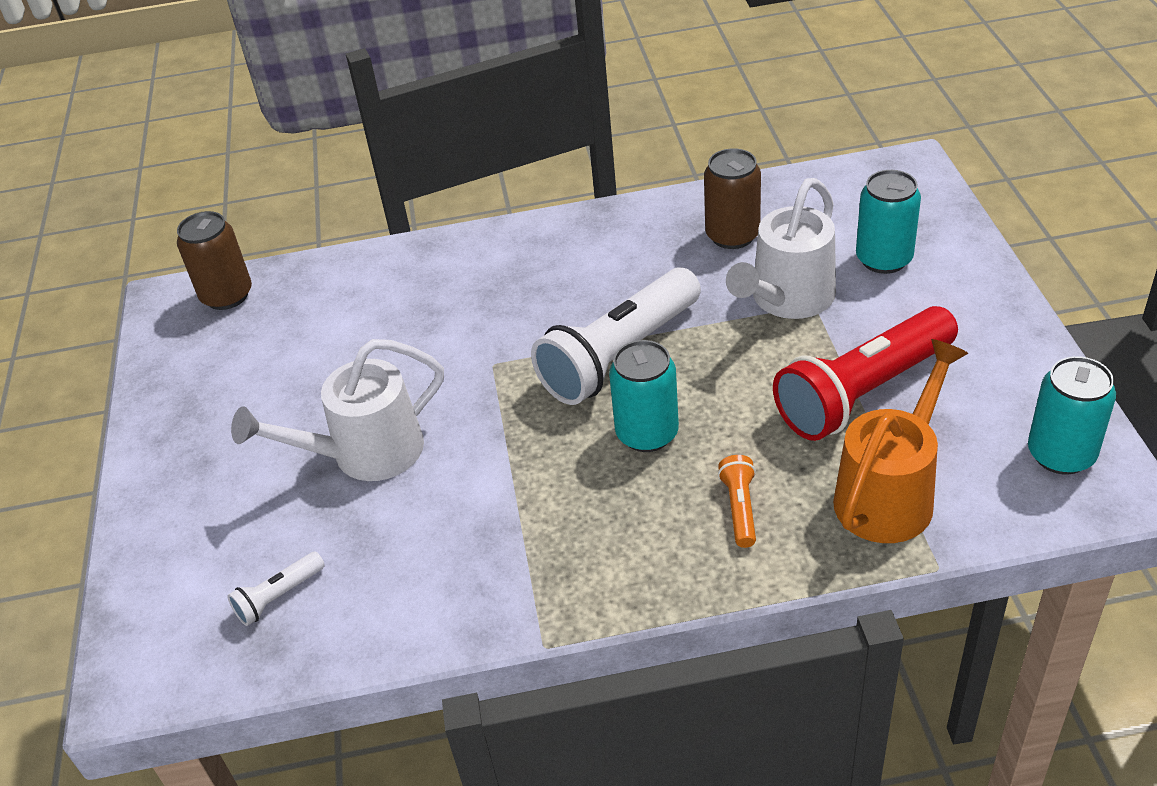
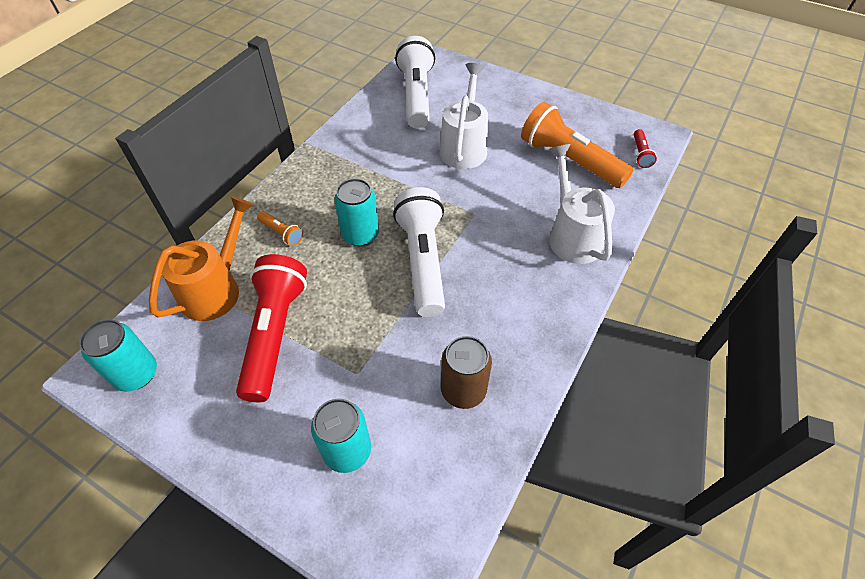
camera: 125 degrees right, 10 degrees up
brown can [177,211,252,310] -> red flashlight [634,129,657,168]
white flashlight [227,552,325,626] -> white flashlight [395,36,435,129], size x2.32
white watering can [726,178,836,319] -> white watering can moved to [549,144,615,264]
orange watering can [833,339,968,543] -> orange watering can turned 135 degrees counterclockwise [149,196,254,321]
none -> orange flashlight [521,102,634,188]

